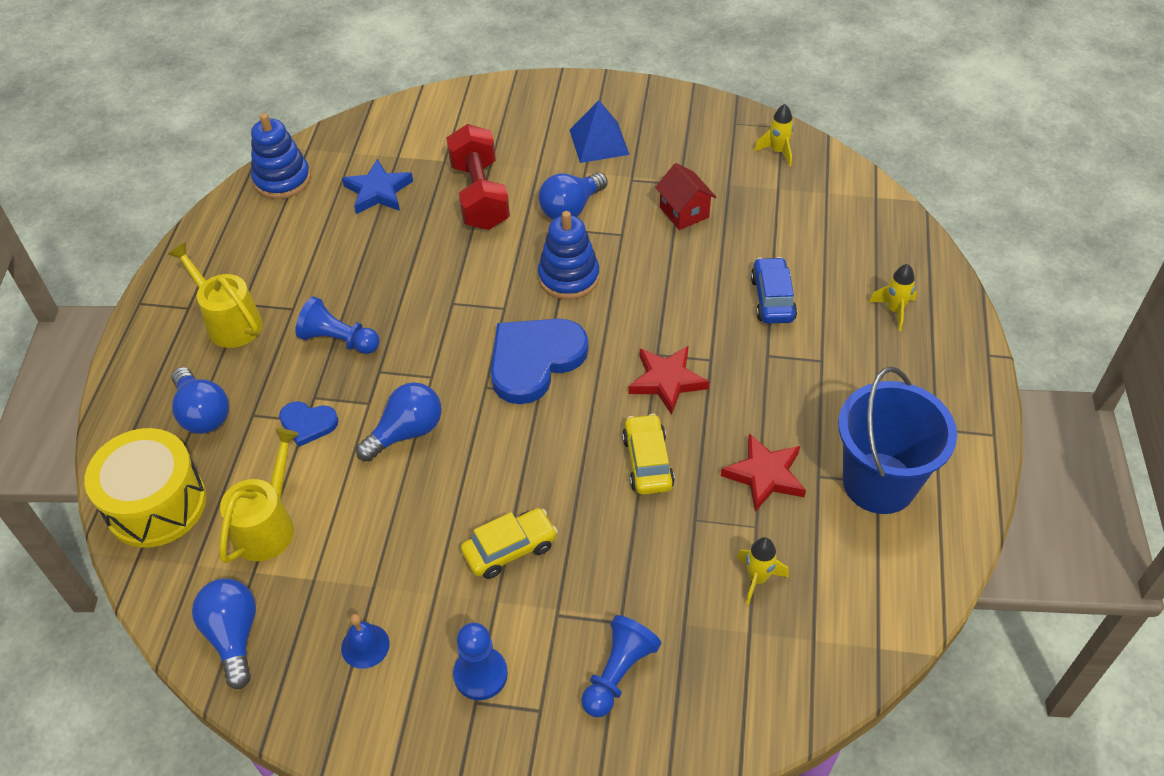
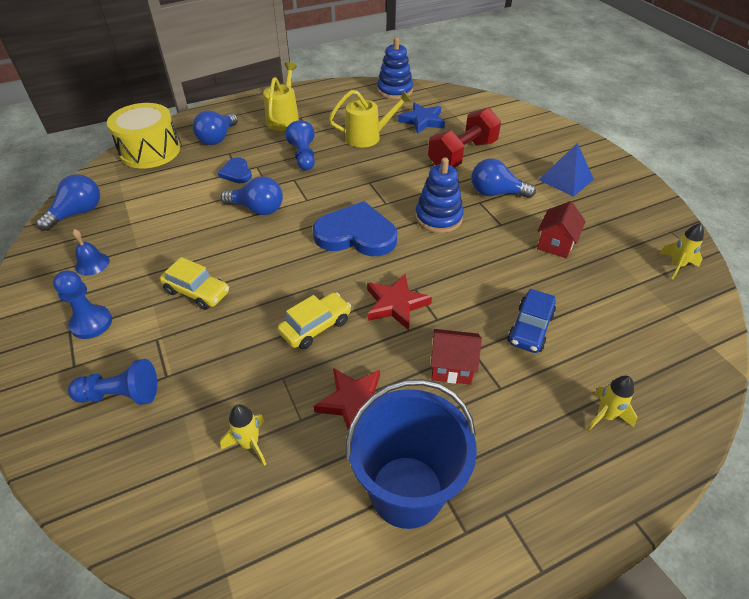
camera: 55 degrees right, 5 degrees down
yellow watering can [219,428,299,563] -> yellow watering can moved to [329,90,412,147]
blue car [751,257,797,324] -> blue car turned 150 degrees clockwise [507,289,556,353]
none -> red house [431,329,482,385]

